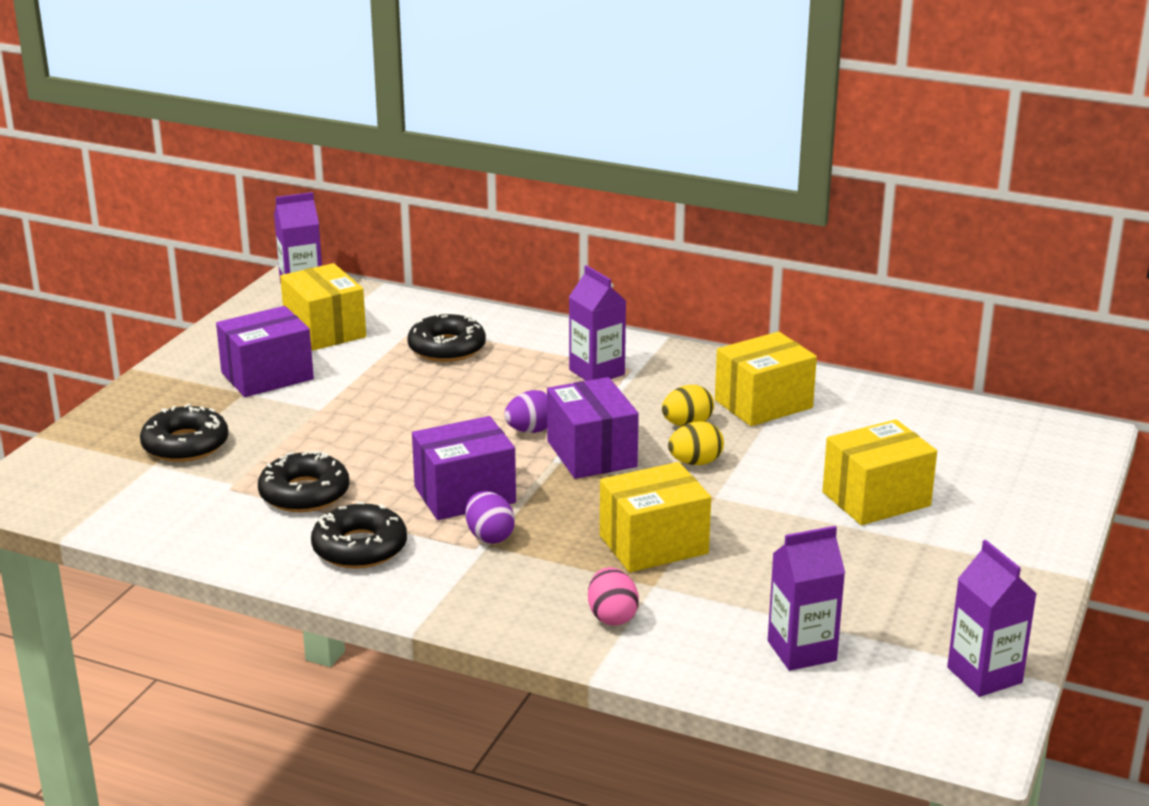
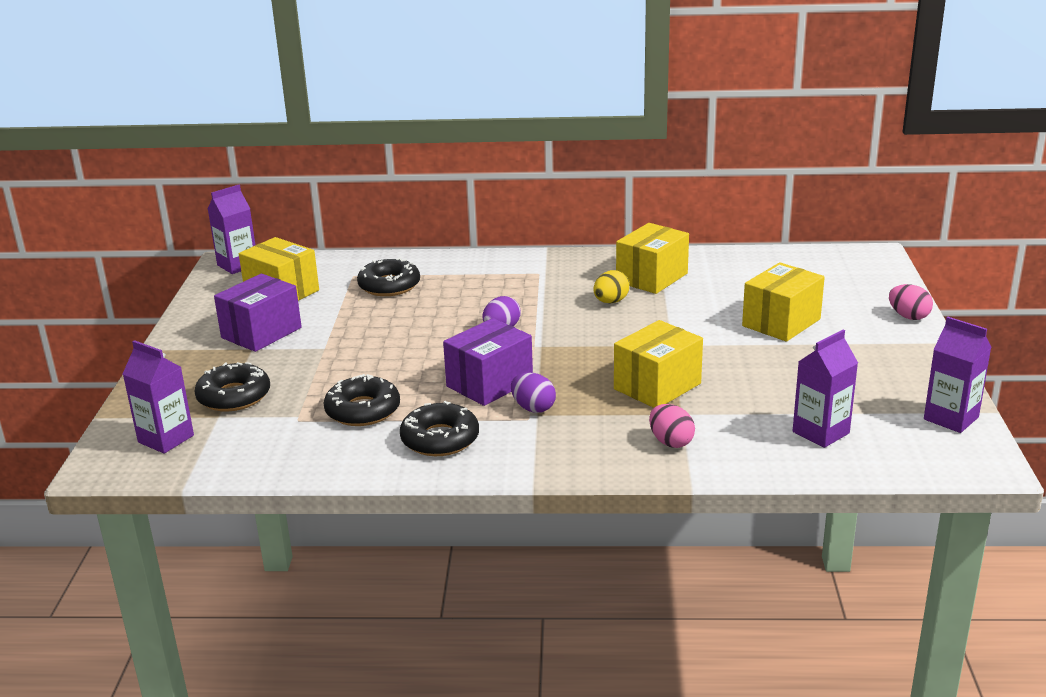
camera: 20 degrees left, 0 degrees up
purple box [547,377,639,479] -> none
purple carton [569,265,626,381] -> purple carton moved to [123,340,194,453]
yellow egg [668,421,724,465] -> none
none -> pink egg [889,284,933,320]

